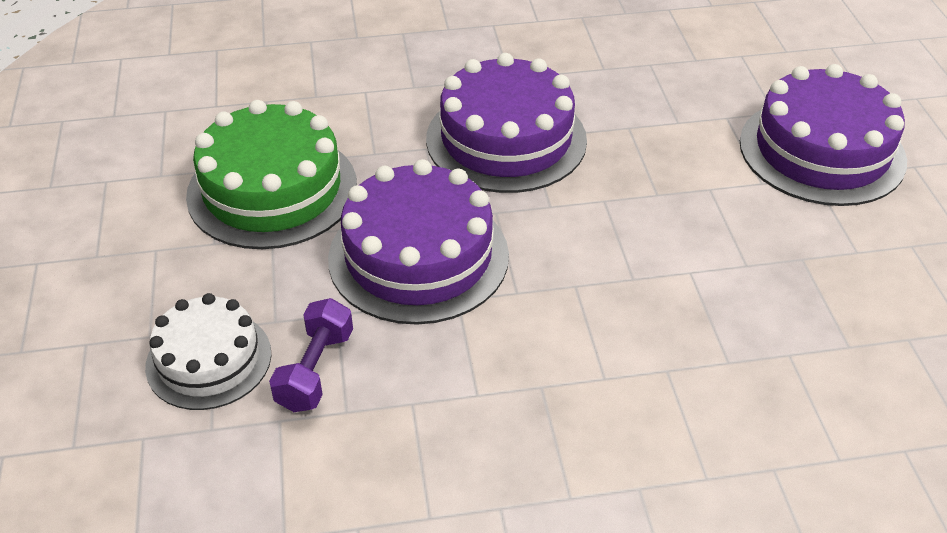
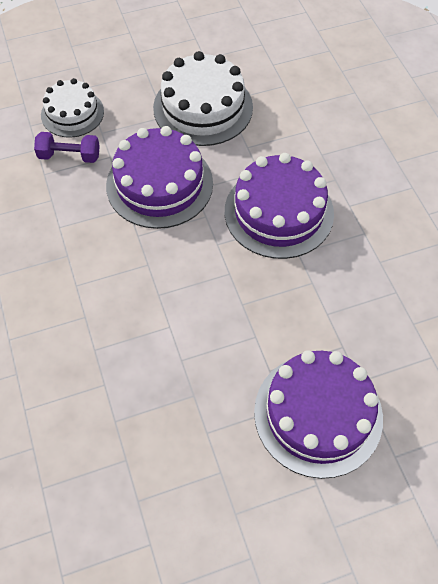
camera: 80 degrees right, 15 degrees up
green cake [186,100,357,249] -> white cake [153,51,253,146]

